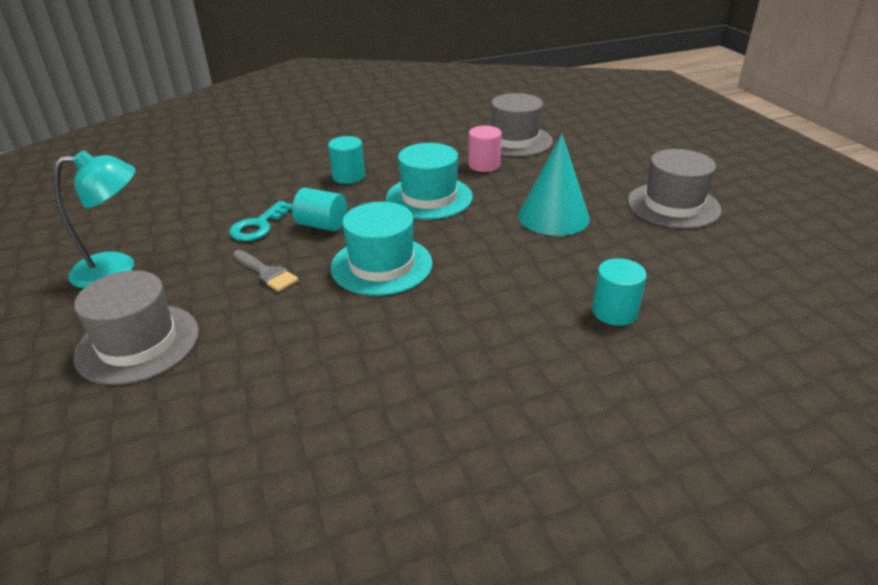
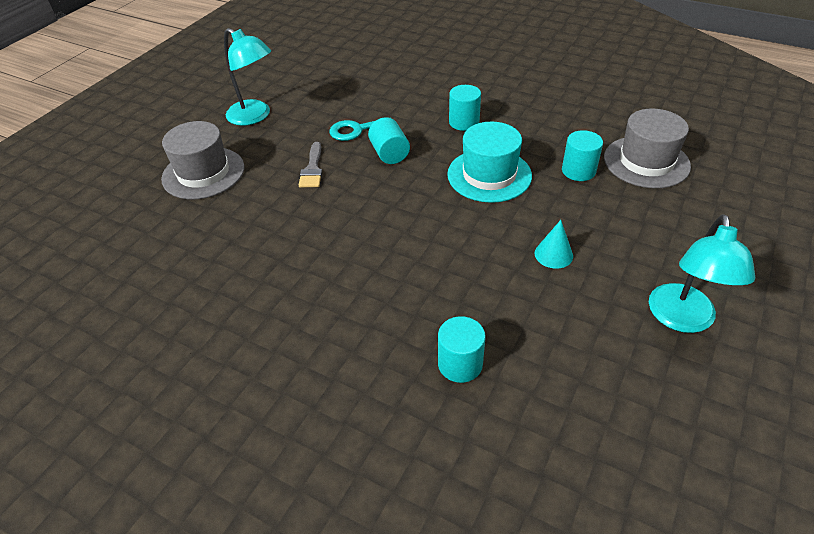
camera: 50 degrees right, 10 degrees up
turquoise hat [331,202,433,296] -> none
pink cylinder [468,126,502,172] -> turquoise cylinder [562,130,603,181]
turquoise cone [518,134,590,236] -> turquoise cone [534,220,573,269], size x0.51
grey hat [627,149,722,229] -> turquoise lamp [649,214,755,333]

